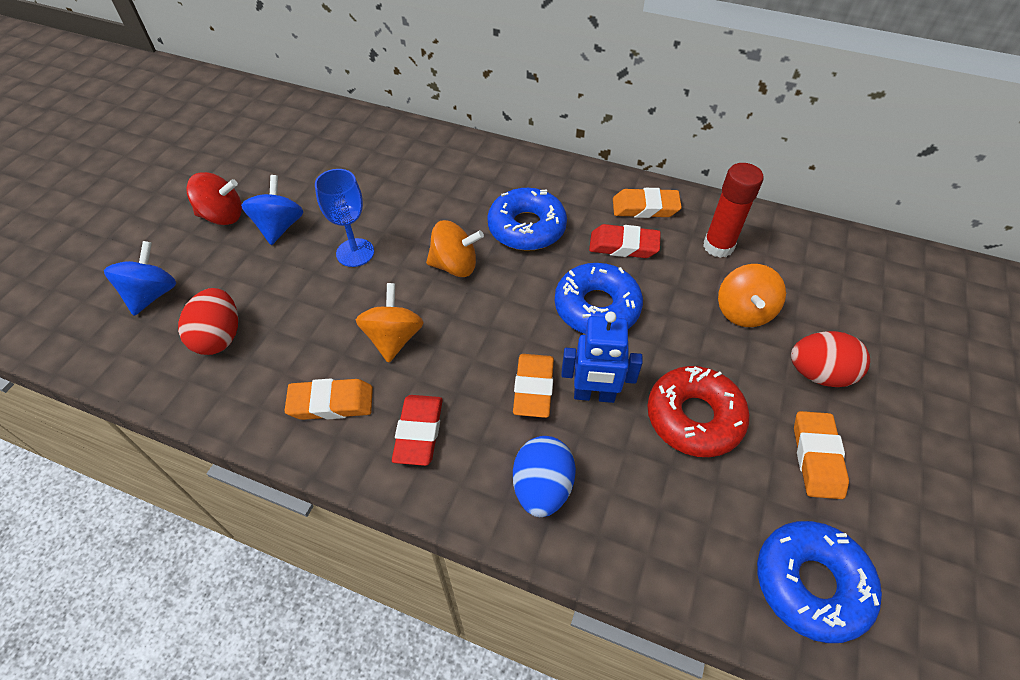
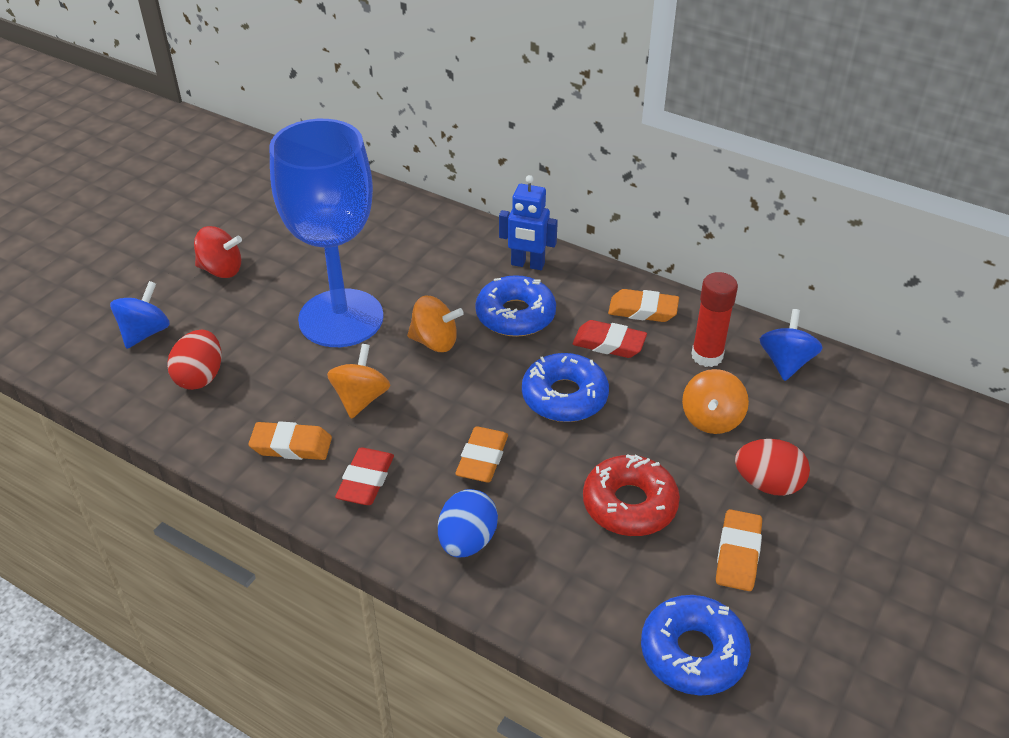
camera: 10 degrees right, 10 degrees down
blue spinning top [241,175,303,245] -> blue spinning top moved to [760,309,823,381]
blue goblet [315,169,374,267] -> blue goblet [269,119,384,347], size x2.26
blue robot [561,311,643,403] -> blue robot moved to [499,175,558,270]

